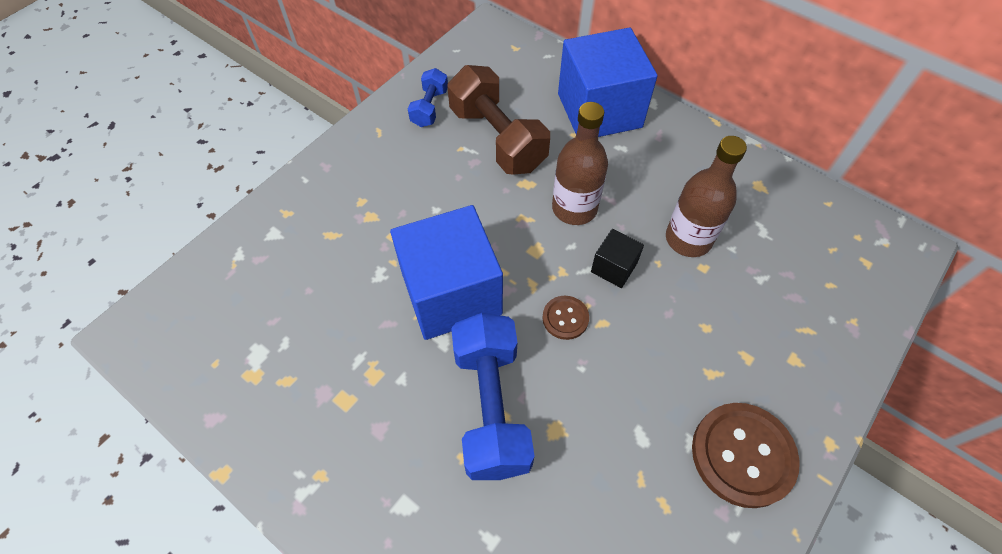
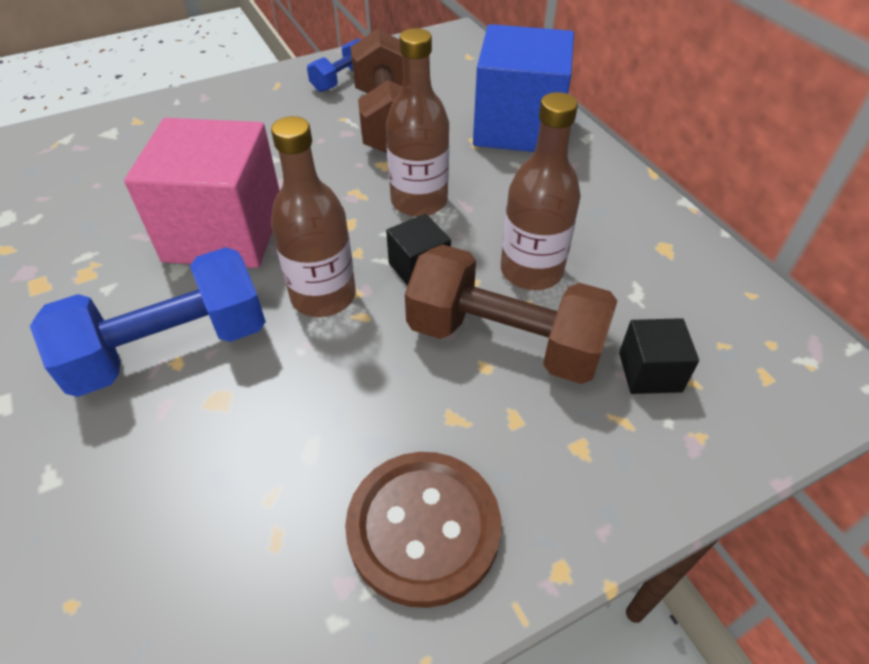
camera: 25 degrees right, 10 degrees down
blue cube [390,205,503,340] -> pink cube [124,118,280,268]
blue dumbbell [451,313,534,480] -> blue dumbbell turned 45 degrees clockwise [30,247,266,397]
brown button [542,296,589,340] -> brown bottle [271,116,356,317]
none -> brown dumbbell [405,244,617,384]
none -> black cube [619,318,699,394]

